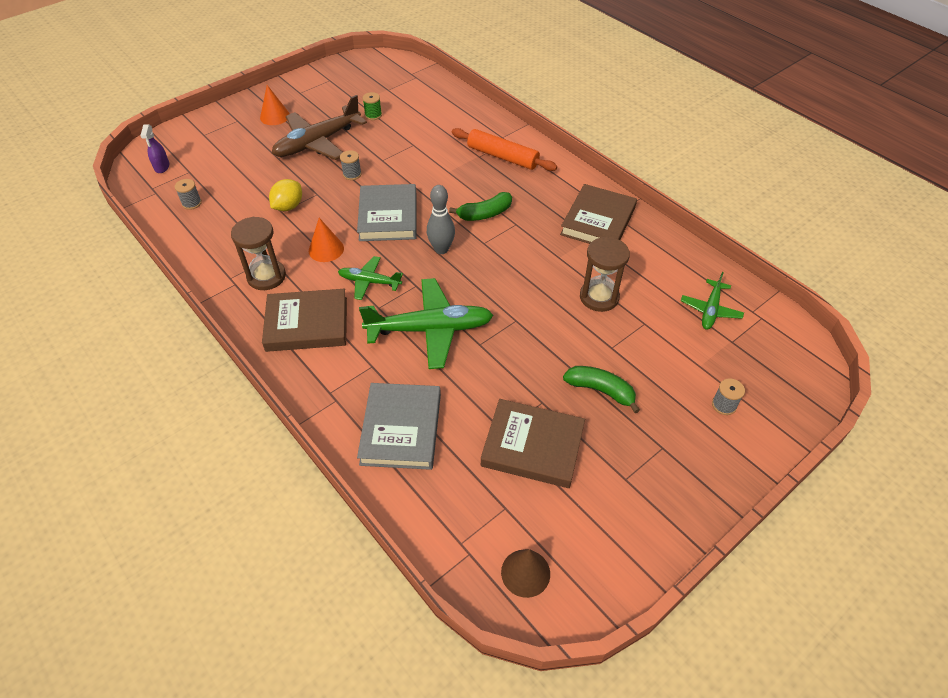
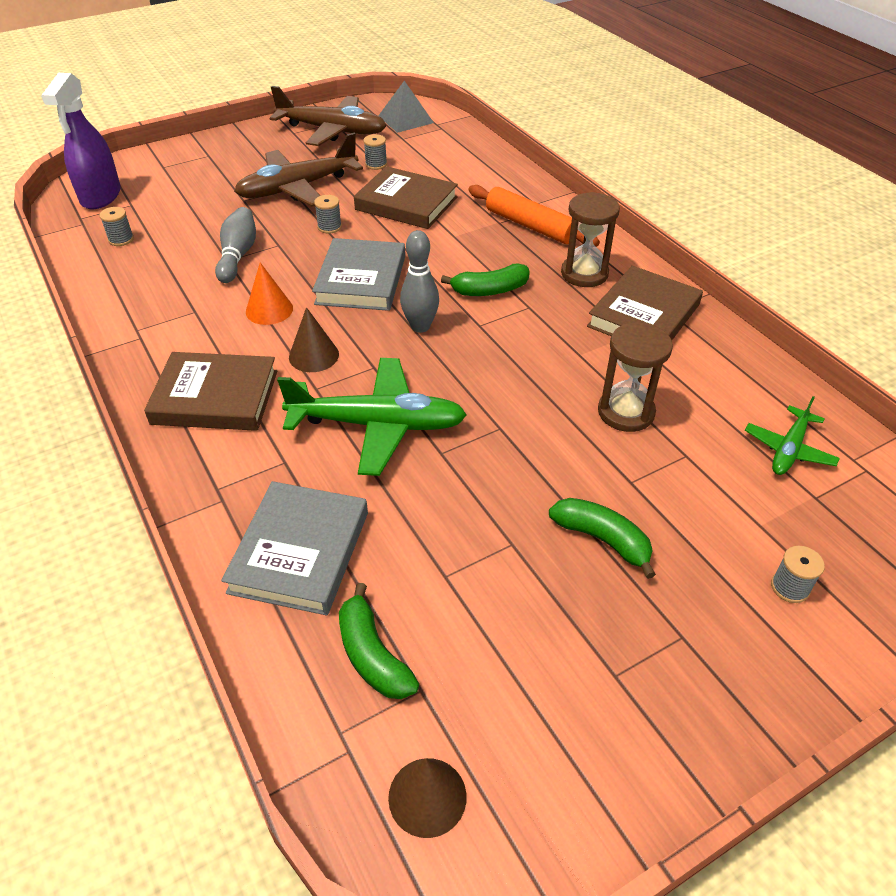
camera: 10 degrees right, 5 degrees down
purple spray bottle [140,124,169,173] -> purple spray bottle [41,73,121,209], size x1.99
brown hourglass [231,217,286,290] -> brown hourglass moved to [561,192,620,287]
orange cone [260,85,289,125] -> none
yellow lemon [269,179,302,211] -> grey bowling pin [215,207,256,283]
green plane [338,256,403,300] -> brown cone [289,307,339,372]
green spool [363,92,382,120] -> grey spool [363,134,387,170]
brown book [481,399,585,488] -> brown book moved to [354,166,458,229]
none -> brown plane [270,86,386,146]
none -> green banana [339,583,419,699]
none -> grey pyramid [378,81,434,133]

